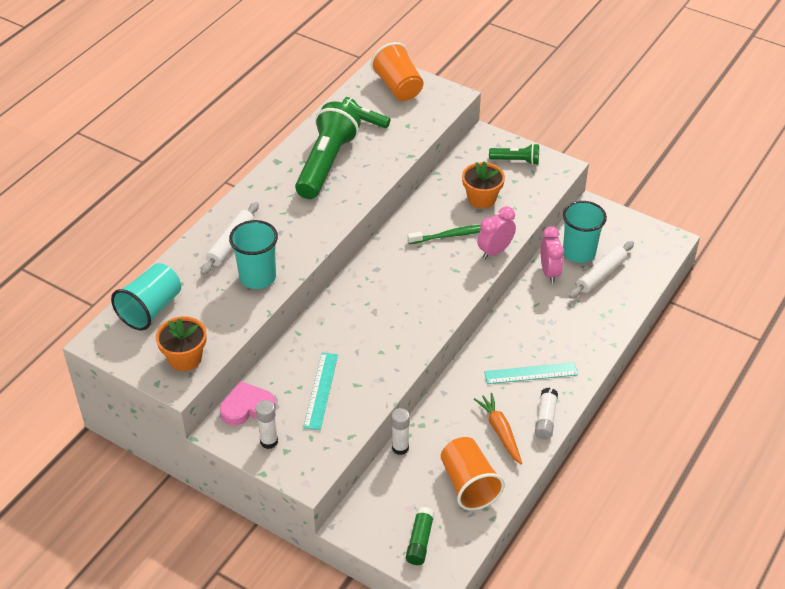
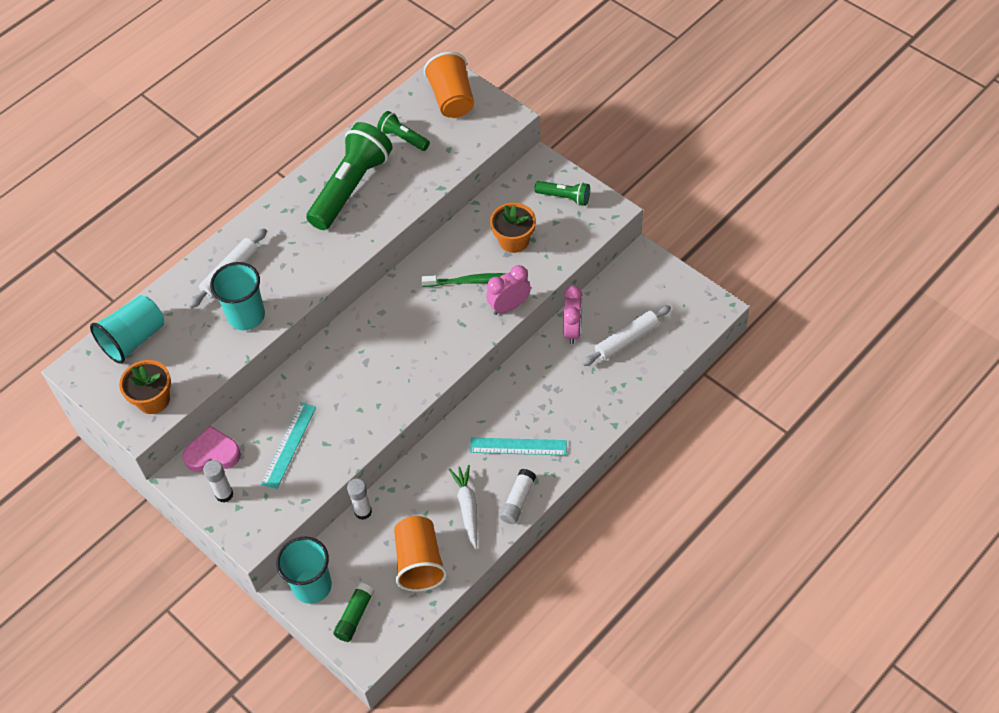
camera: 15 degrees right, 10 degrees up
orange carrot [474,393,522,464] -> white carrot [449,465,477,550]
turquoise cup [563,201,607,263] -> turquoise cup moved to [276,536,332,604]

